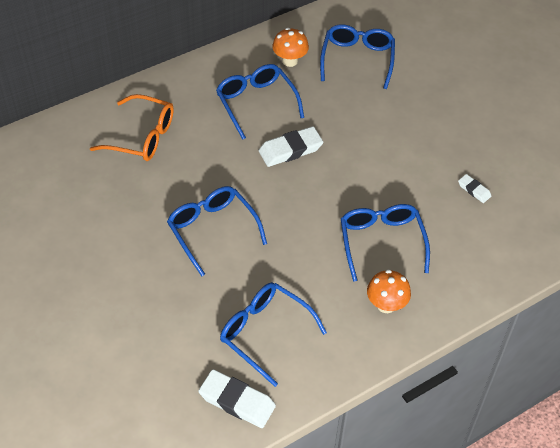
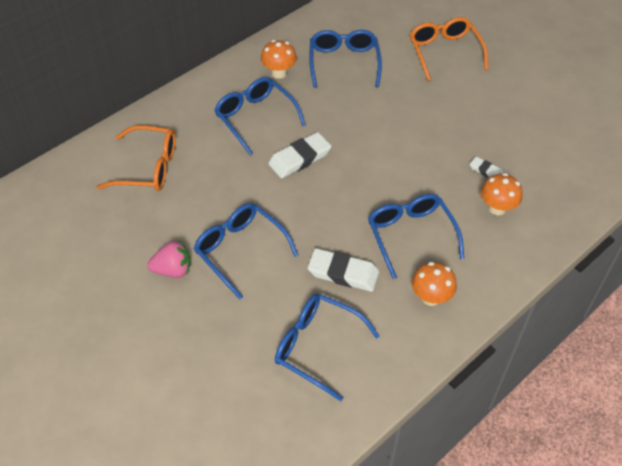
camera: 10 degrees left, 0 degrees up
white eraser [198,369,276,428] -> white eraser moved to [308,248,379,292]
none -> pink strawberry [147,240,191,278]
none -> orange glasses [410,17,488,81]
none -> orange mushroom [481,173,523,215]

